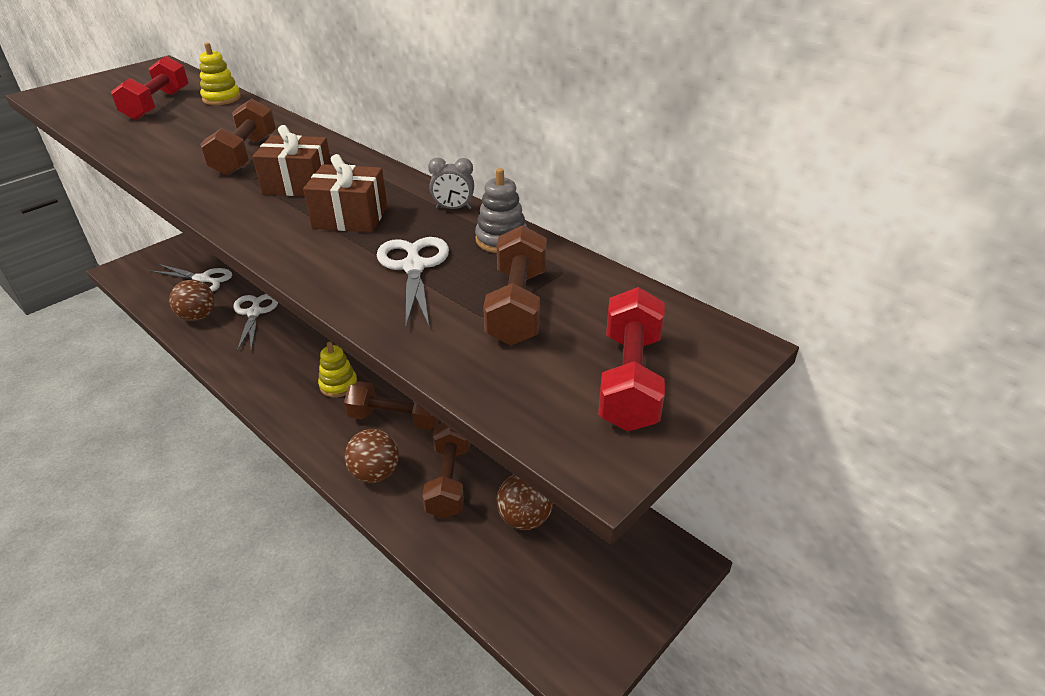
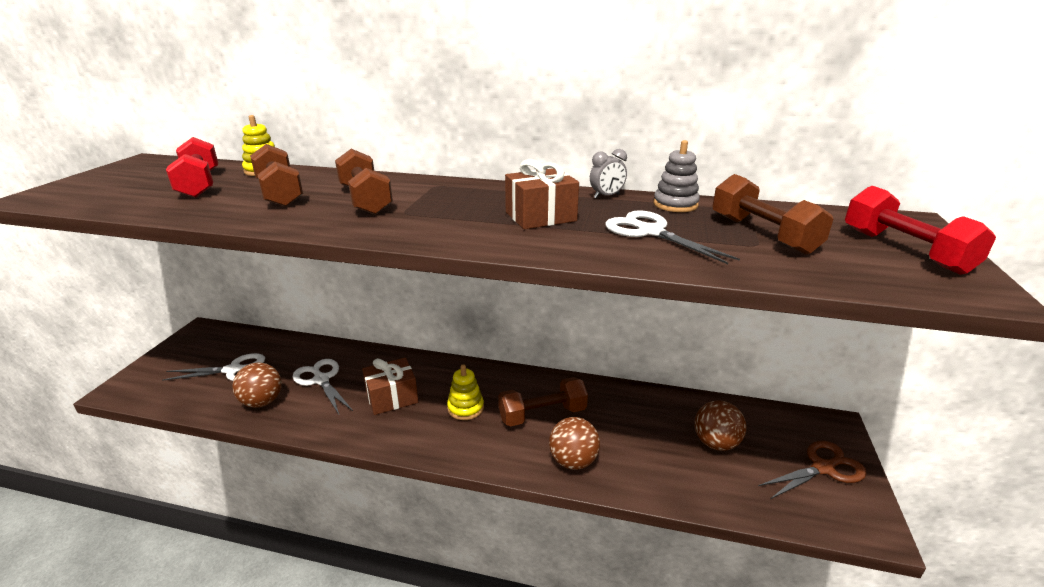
camera: 30 degrees left, 10 degrees down
brown gift [252,125,332,196] -> brown gift moved to [362,357,418,415]
brown dumbbell [422,422,470,519] -> brown dumbbell moved to [250,144,303,207]
none -> brown scissors [758,441,866,499]

